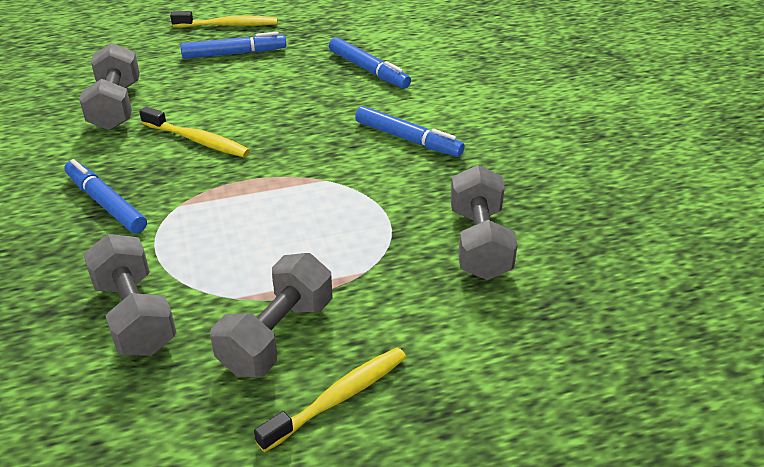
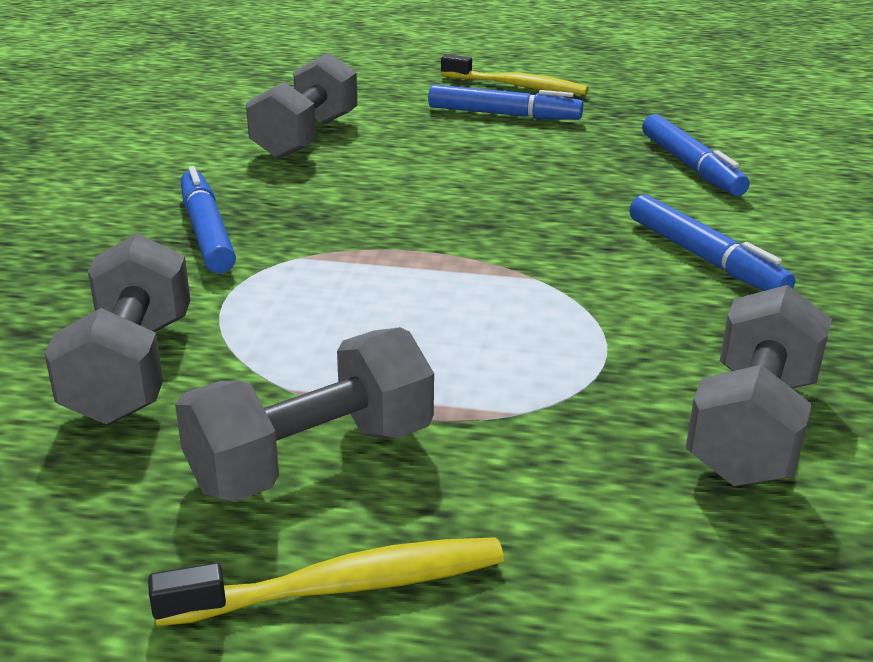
camera: 25 degrees right, 10 degrees down
yellow toothbrush [139,107,250,157] -> none

